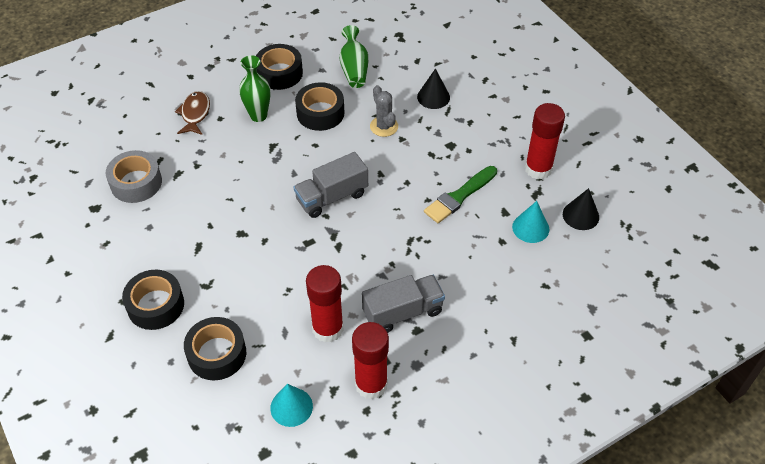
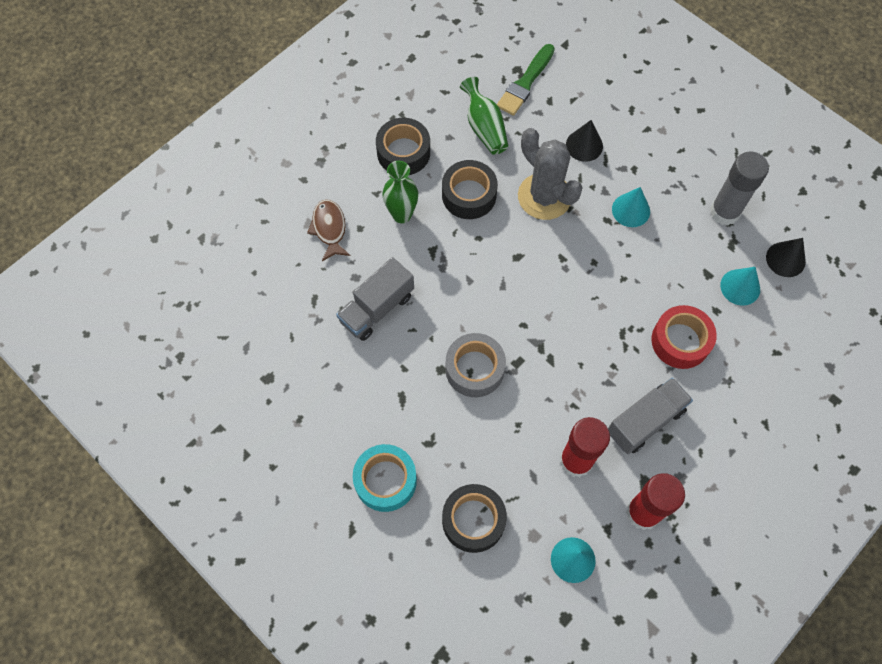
camera: 15 degrees left, 15 degrees up
grey tape [106,150,162,203] -> grey tape moved to [445,333,506,397]
black tape [122,270,184,330] -> turquoise tape [353,444,417,512]
grey truck [294,152,368,218] -> grey truck moved to [336,257,414,341]
grey cactus [370,85,398,137] -> grey cactus [518,128,583,220], size x1.69
green brush [424,166,497,223] -> green brush moved to [497,44,555,116]
red glue stick [525,103,565,179] -> grey glue stick [710,151,769,225]
none -> turquoise cone [612,187,650,227]
none -> red tape [651,305,717,369]

